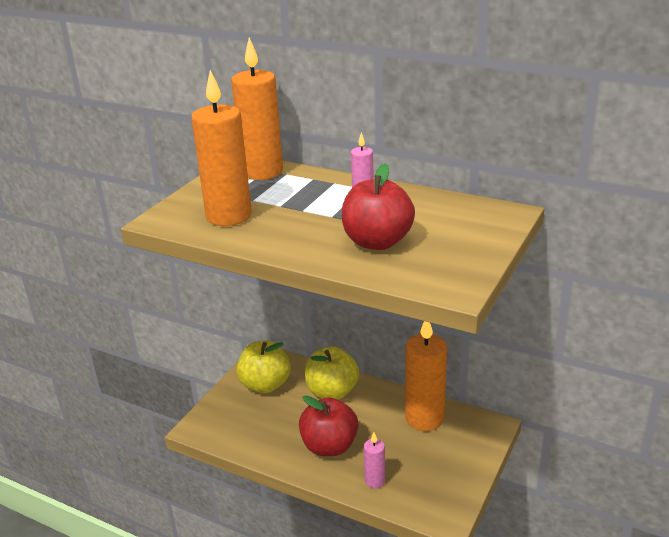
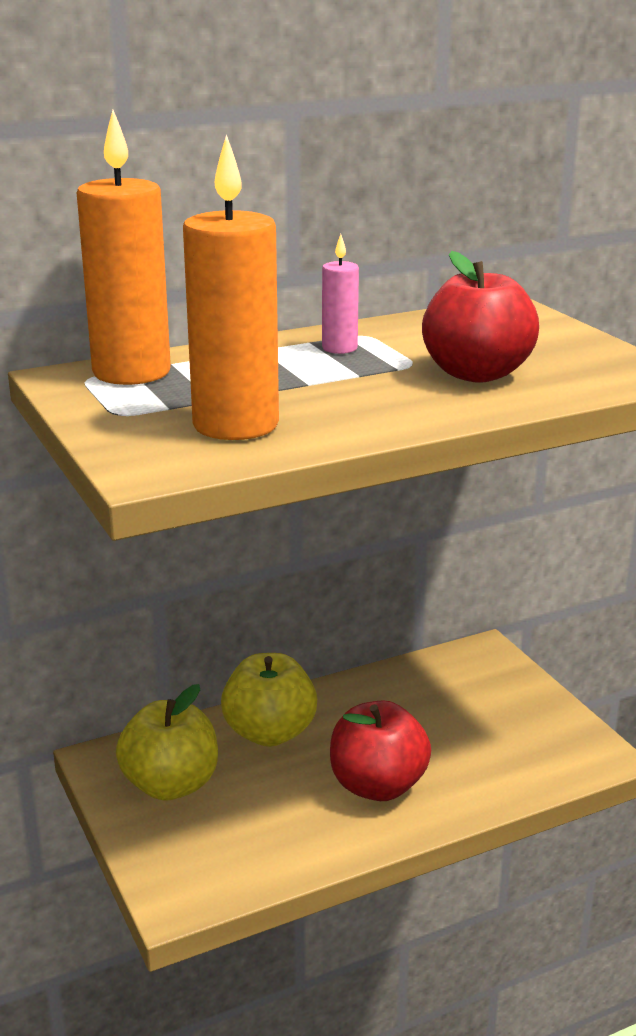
camera: 55 degrees left, 5 degrees down
pink candle [364,432,385,488] -> none
orange candle [405,321,447,431] -> none

